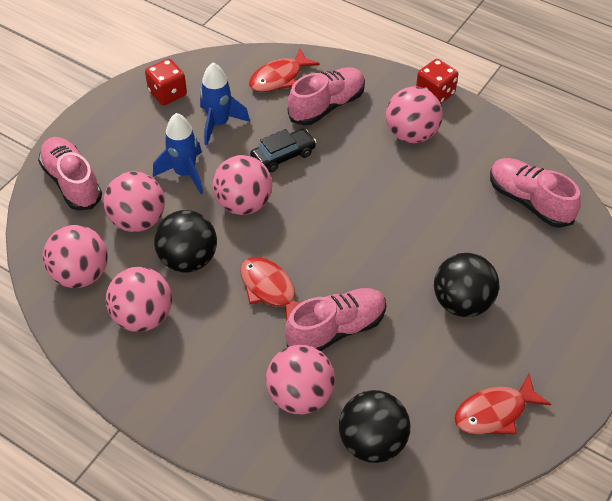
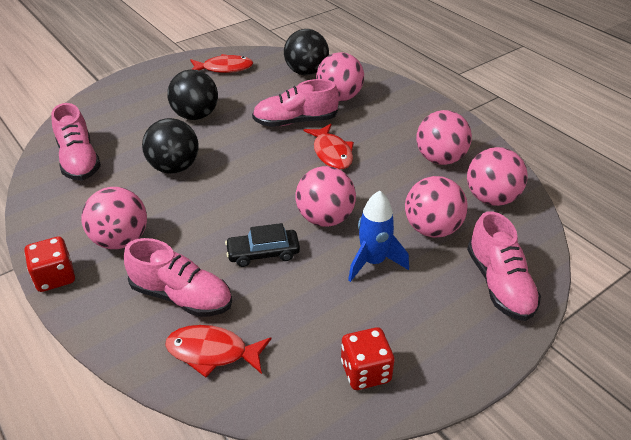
camera: 160 degrees left, 10 degrees down
black ball [154,210,217,272] -> black ball moved to [142,118,199,174]
blue rocket [200,63,250,145] -> none
red fish [249,49,320,92] -> red fish turned 150 degrees counterclockwise [165,325,271,377]
pink shoe [288,67,365,125] -> pink shoe turned 135 degrees counterclockwise [124,238,232,317]

